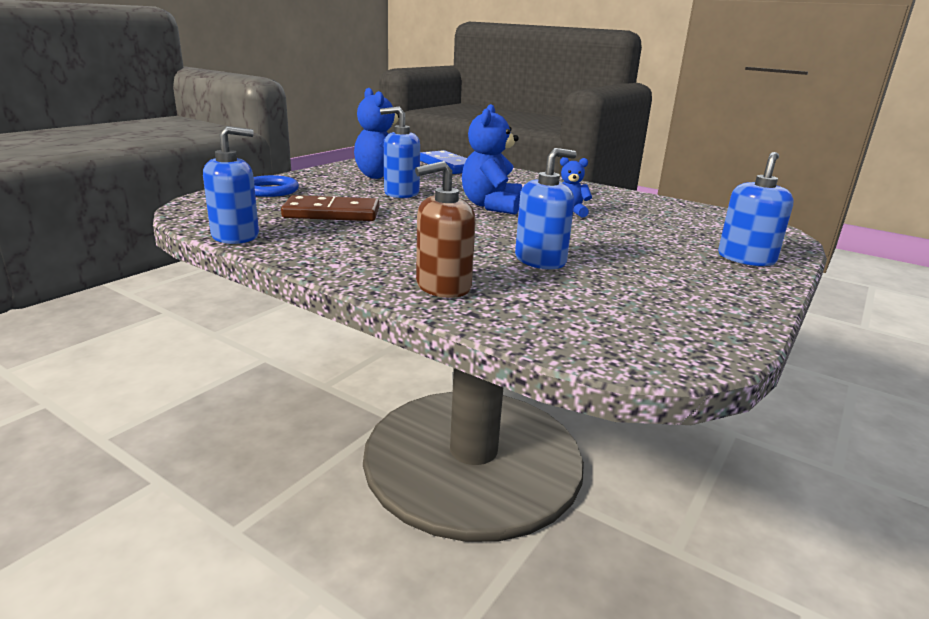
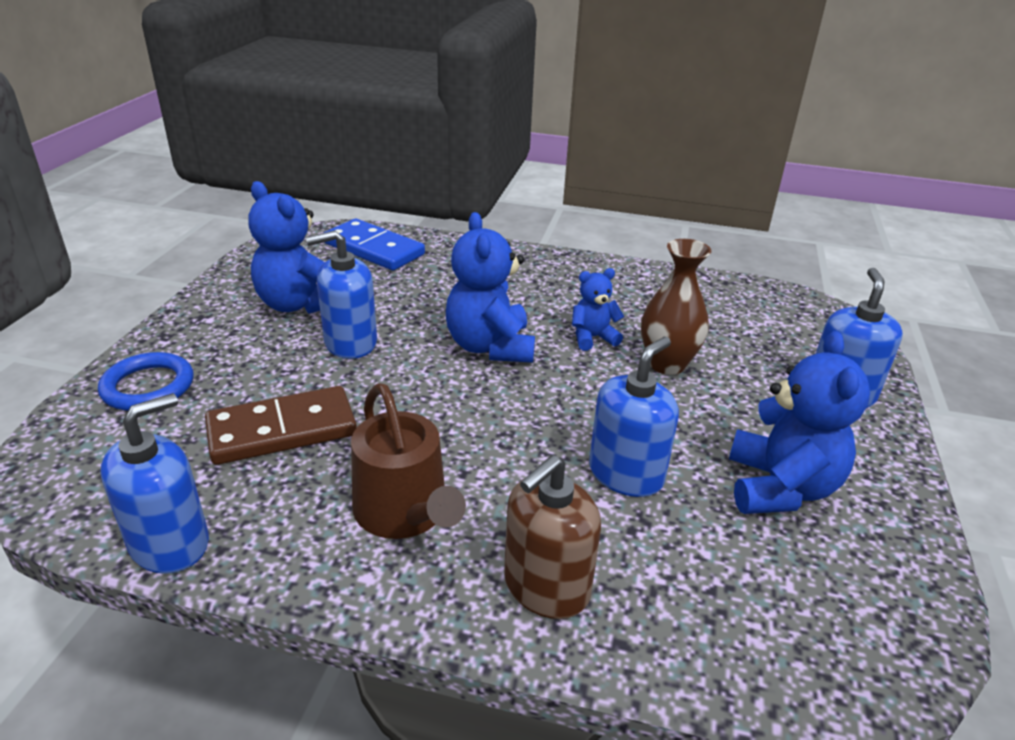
camera: 20 degrees left, 10 degrees up
none -> brown watering can [351,383,466,539]
none -> brown vase [641,239,711,375]
none -> blue teddy bear [729,331,870,514]

